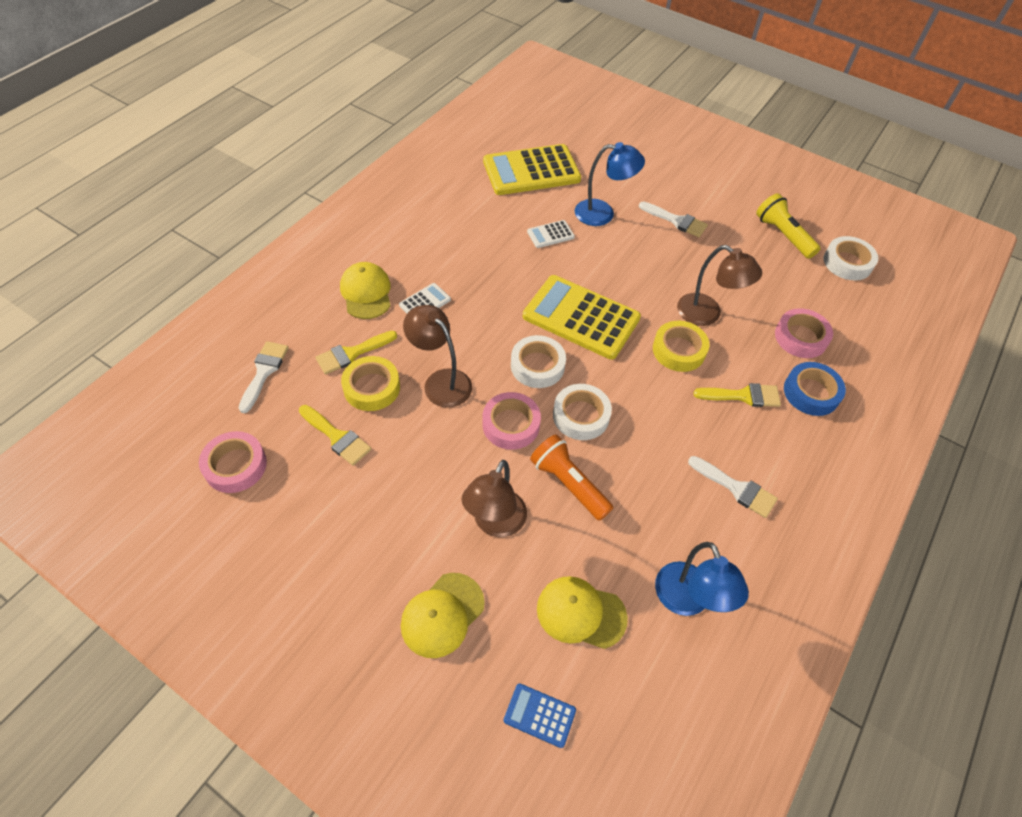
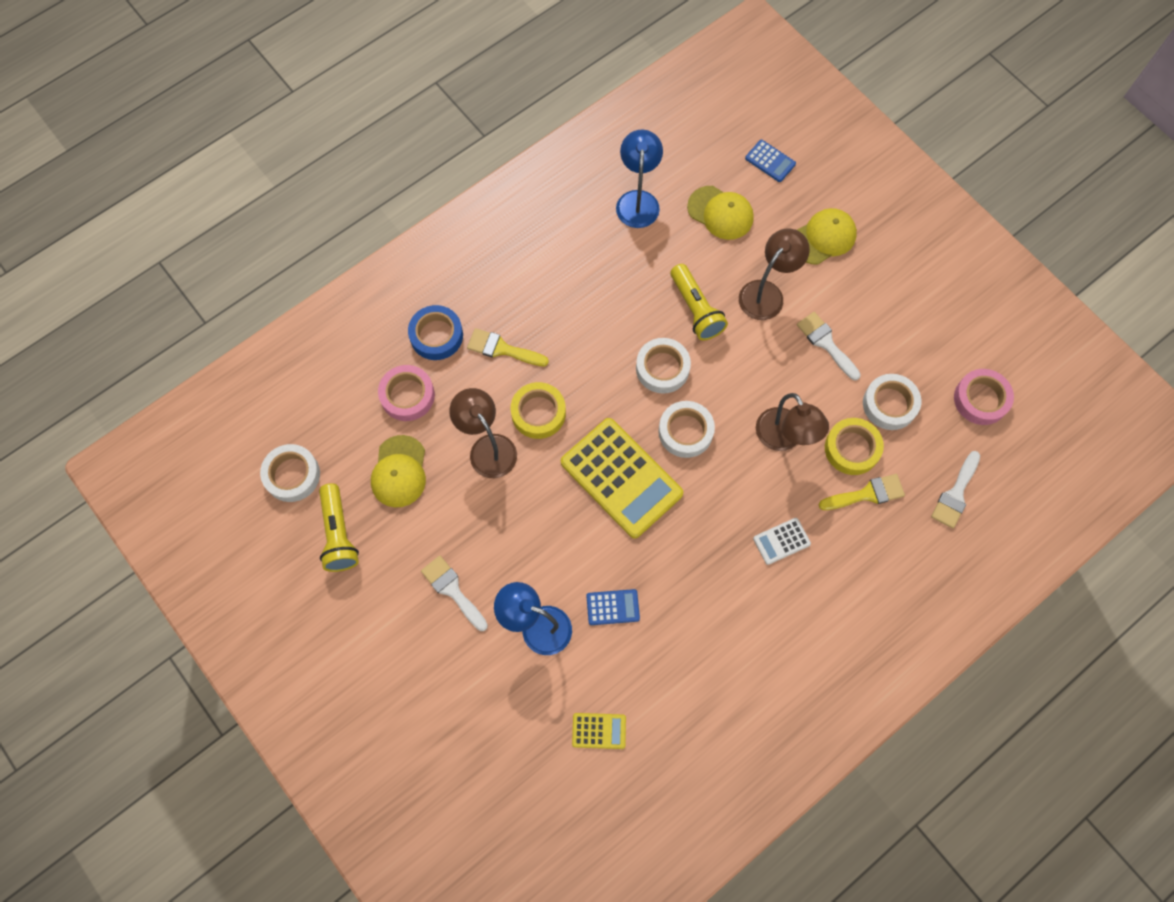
camera: 160 degrees left, 15 degrees up
yellow brush [299,405,371,466] -> white tape [863,374,921,430]
yellow cap [340,262,390,319] -> yellow cap moved to [371,435,426,508]
yellow calculator [483,144,581,195] -> yellow calculator [572,713,626,749], size x0.44
pink tape [483,392,541,450] -> none
white calculator [527,220,575,248] -> blue calculator [586,589,640,625]
orange flashlight [530,434,613,521] -> yellow flashlight [670,264,728,341]
white brush [688,456,778,518] -> white brush moved to [797,312,861,380]

